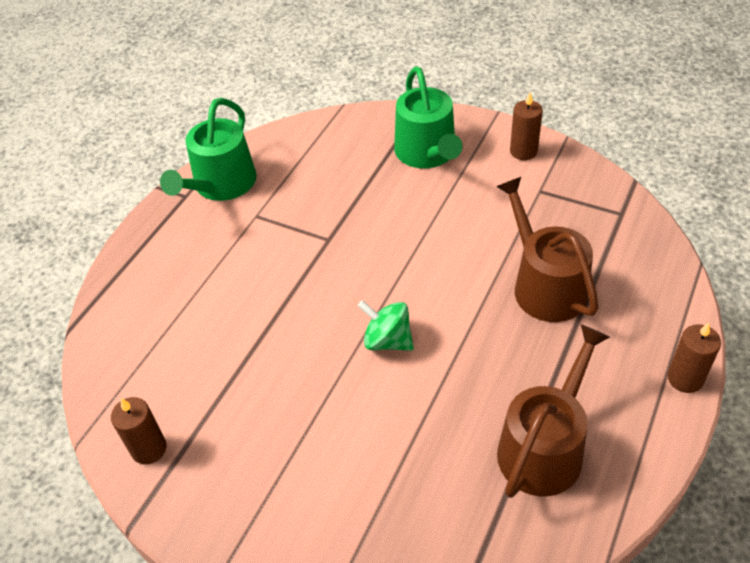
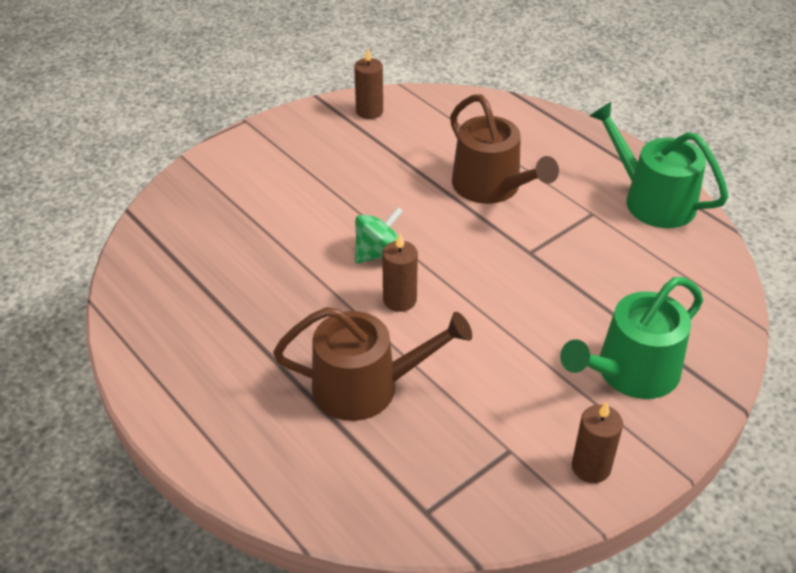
camera: 110 degrees right, 5 degrees down
green watering can [394,66,463,168] -> green watering can turned 45 degrees counterclockwise [560,277,703,399]
brown watering can [497,324,610,498] -> brown watering can moved to [450,94,559,204]
brown candle [667,323,721,393] -> brown candle moved to [382,233,418,312]

